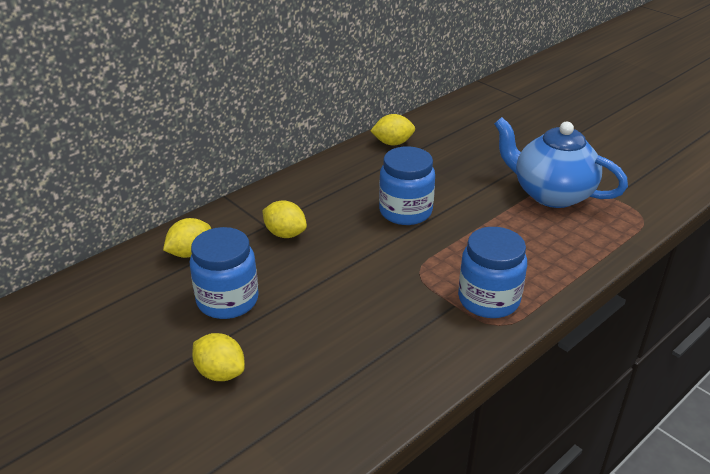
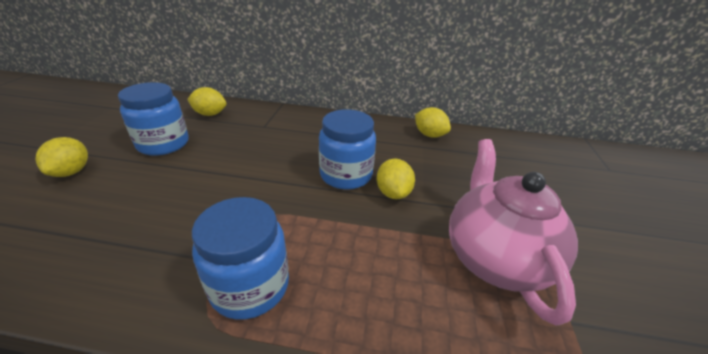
camera: 50 degrees right, 0 degrees up
yellow lemon [262,200,307,238] -> yellow lemon moved to [376,159,415,199]
blue teapot [494,117,628,208] -> pink teapot [449,139,578,325]

